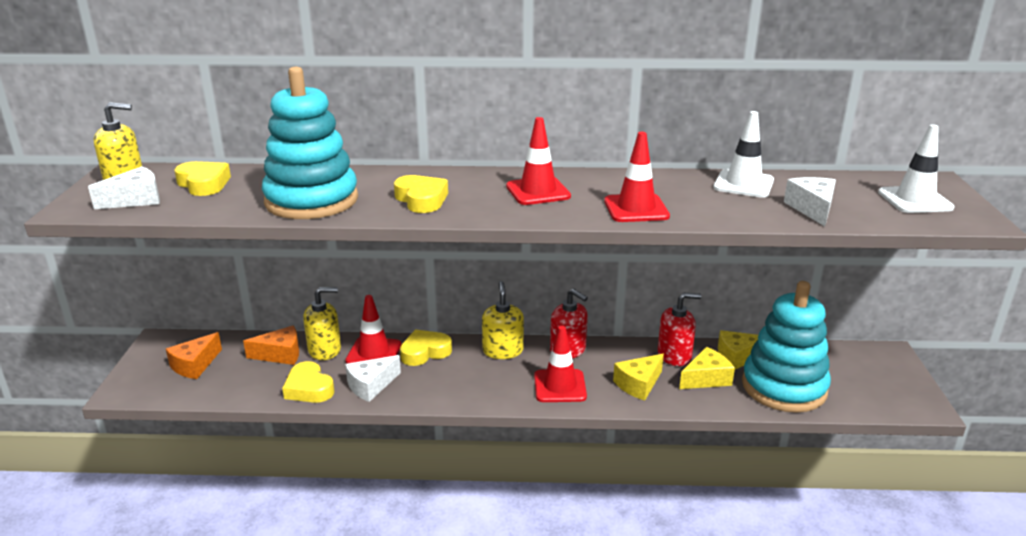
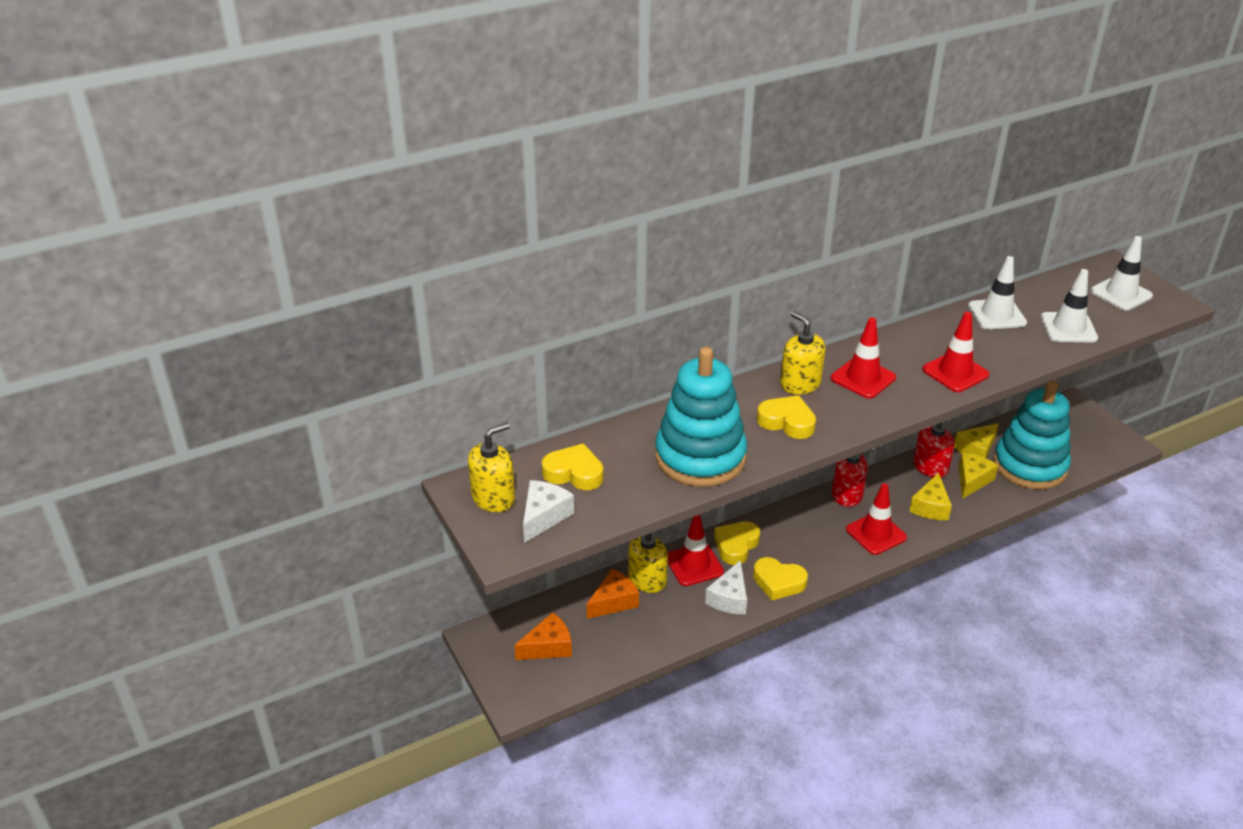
camera: 30 degrees left, 10 degrees up
orange cheese [166,332,222,379] -> orange cheese turned 120 degrees counterclockwise [514,612,572,660]
yellow heart [282,361,334,403] -> yellow heart moved to [753,557,808,600]
yellow soap dispenser [482,281,524,359] -> yellow soap dispenser moved to [780,311,826,394]
white cheese [784,177,836,226] -> white traffic cone [1040,269,1098,342]

